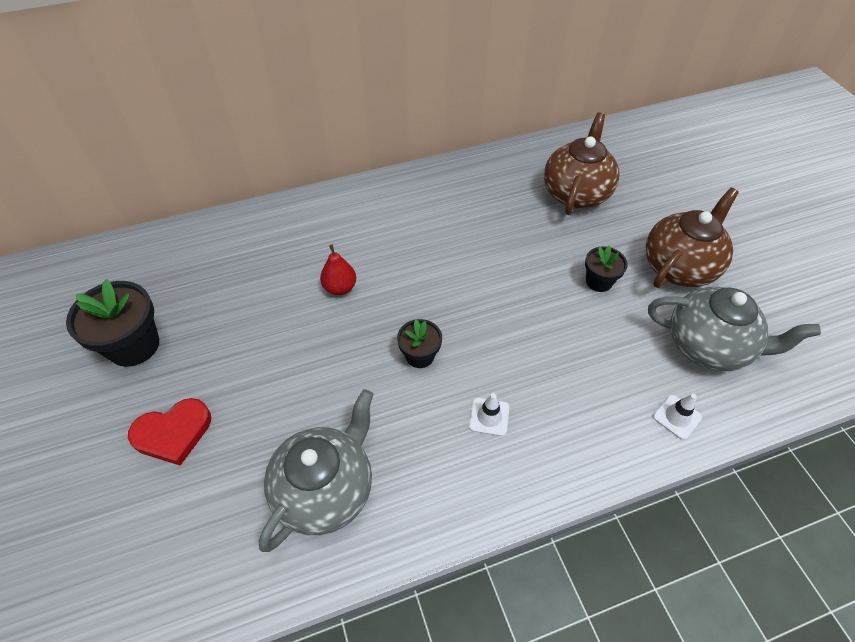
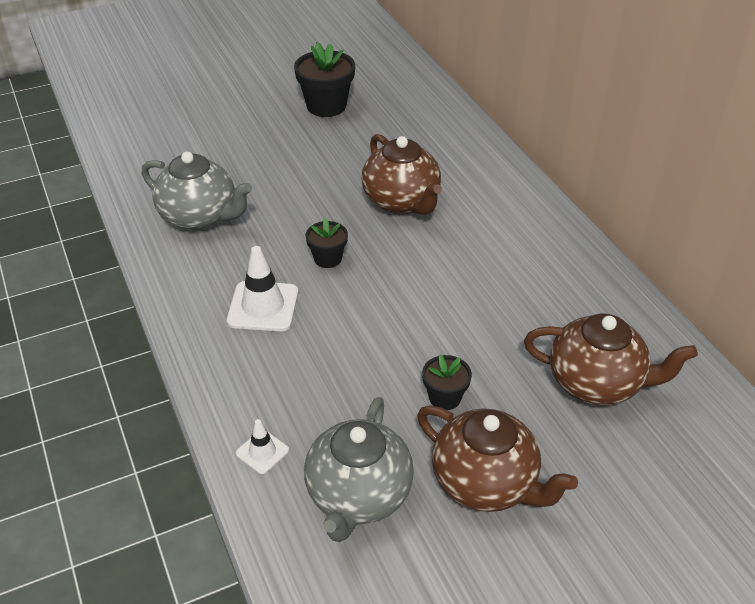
camera: 85 degrees right, 10 degrees down
red heart [128,398,211,466] -> none
red pear [320,244,356,295] -> brown teapot [361,134,442,215]
white traffic cone [469,393,509,436] -> white traffic cone [227,246,298,331], size x1.81

